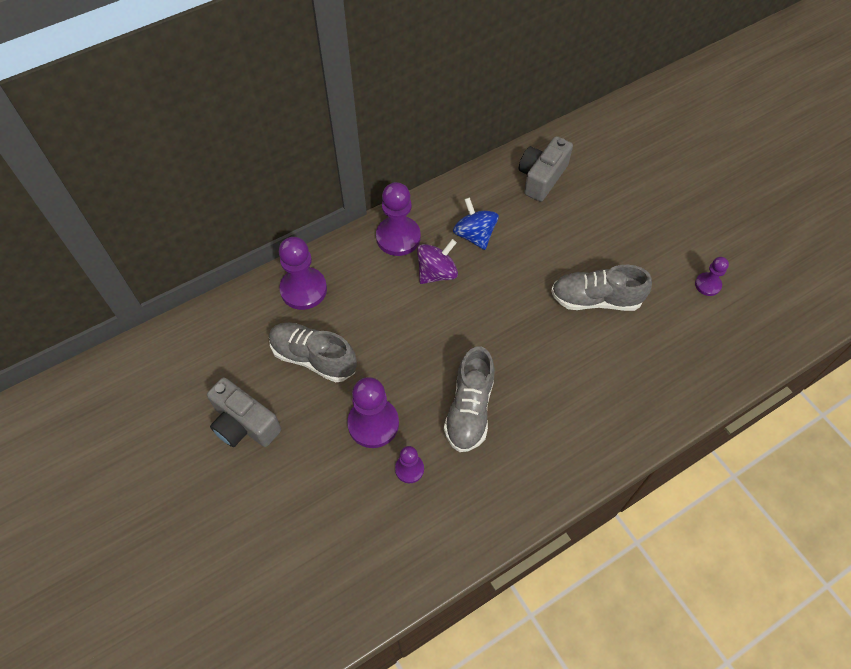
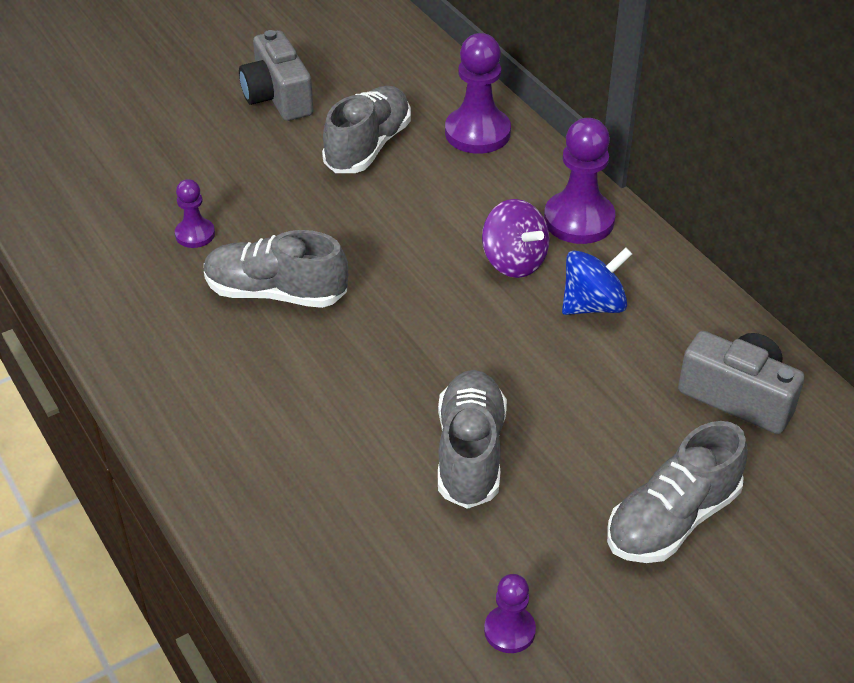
camera: 90 degrees right, 15 degrees down
grey camera [207,377,281,447] -> grey camera turned 60 degrees counterclockwise [239,30,314,121]
purple pawn [347,377,399,448] -> none
none -> grey shoe [607,421,748,563]

